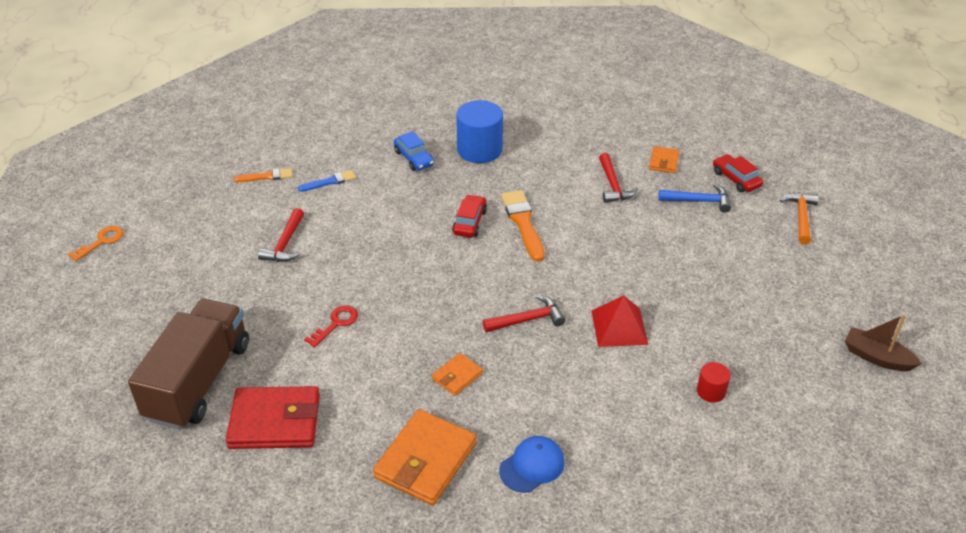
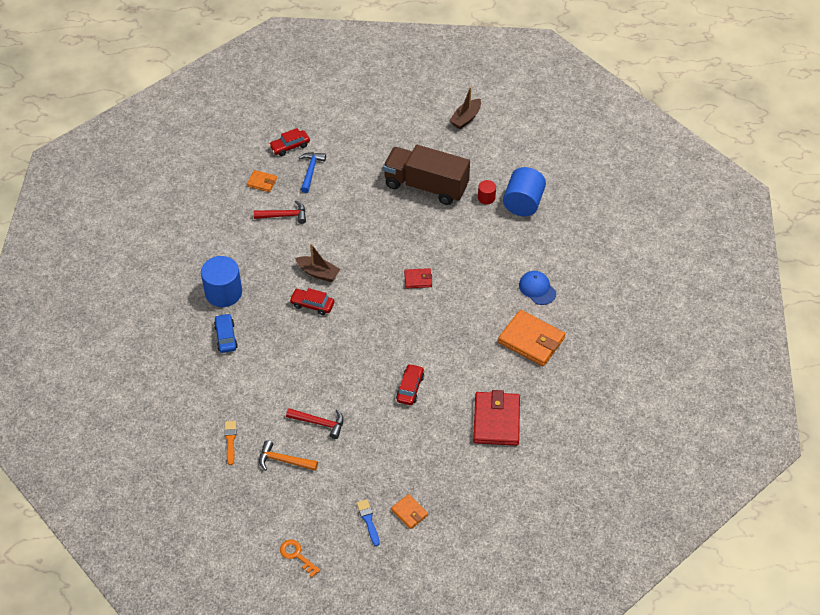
camera: 85 degrees left, 10 degrees up
brown truck [128,299,249,429] -> brown truck moved to [383,145,470,205]
blue brush [298,170,356,192] -> blue brush moved to [357,499,380,546]
red key [304,305,358,348] -> red car [396,364,424,405]
blue car [394,131,434,171] -> blue car turned 75 degrees counterclockwise [214,313,238,353]
orange wallet [432,353,483,396] -> orange wallet moved to [391,494,428,529]
red hammer [483,295,566,332] -> red wallet [404,268,432,289]
orange brush [501,190,545,262] -> brown boat [295,243,340,282]
red pyramid [592,295,648,347] -> none
orange hammer [780,192,819,245] -> orange hammer moved to [259,440,318,471]
none -> blue cylinder [503,167,546,216]

